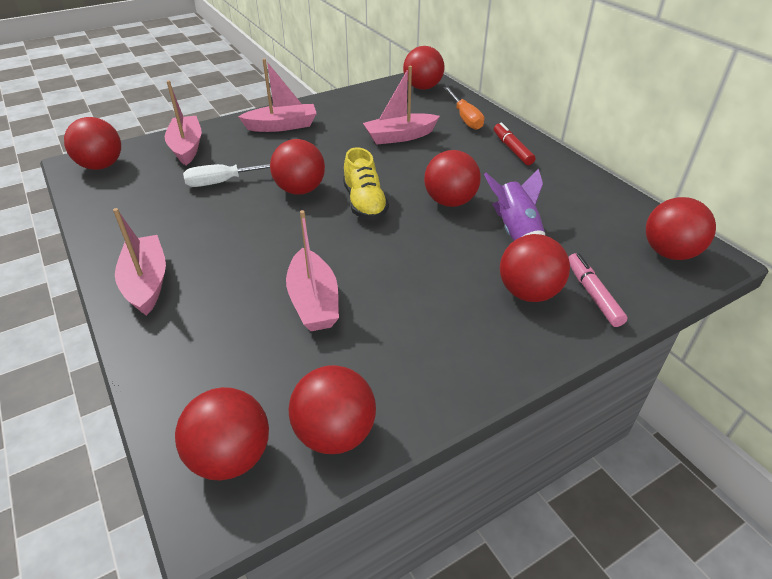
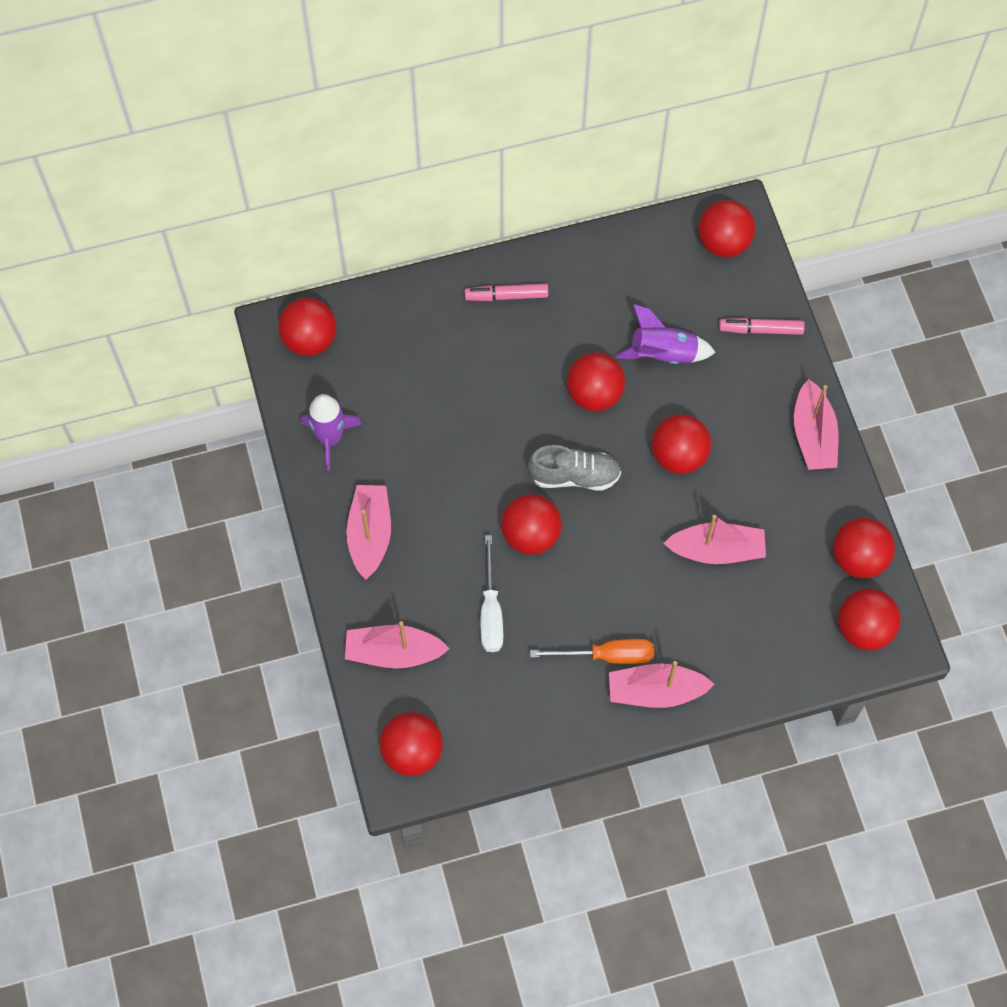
camera: 75 degrees left, 25 degrees up
yellow shoe [343,147,389,220] -> grey shoe [528,445,621,491]
pink boat [363,66,440,145] -> pink boat moved to [794,379,838,470]
orange screwdriver [444,87,484,130] -> orange screwdriver moved to [530,639,654,664]
red marker [494,122,535,165] -> pink marker [464,283,548,301]
red ball [500,234,570,302] -> red ball moved to [652,414,711,474]
none -> purple rocket [301,394,362,471]

